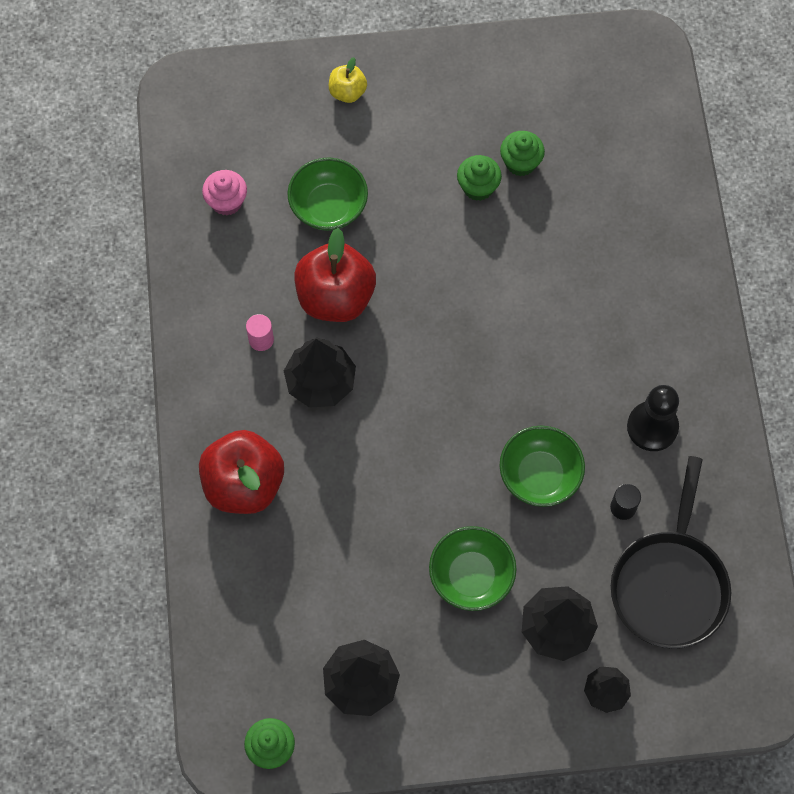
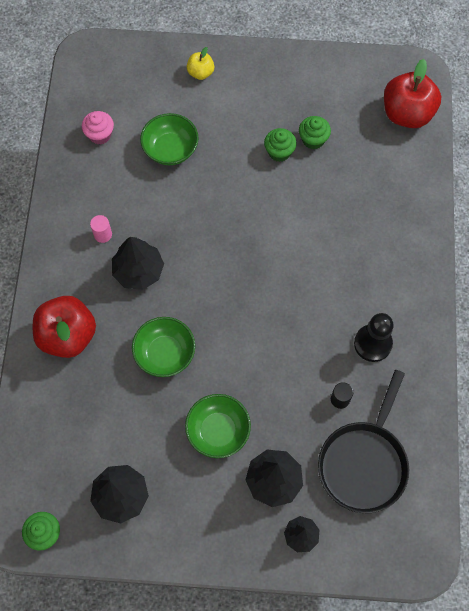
camera: 10 degrees right, 0 degrees up
red apple [294,228,376,322] -> red apple moved to [384,59,441,128]
green bowl [499,426,585,507] -> green bowl moved to [132,317,195,377]

